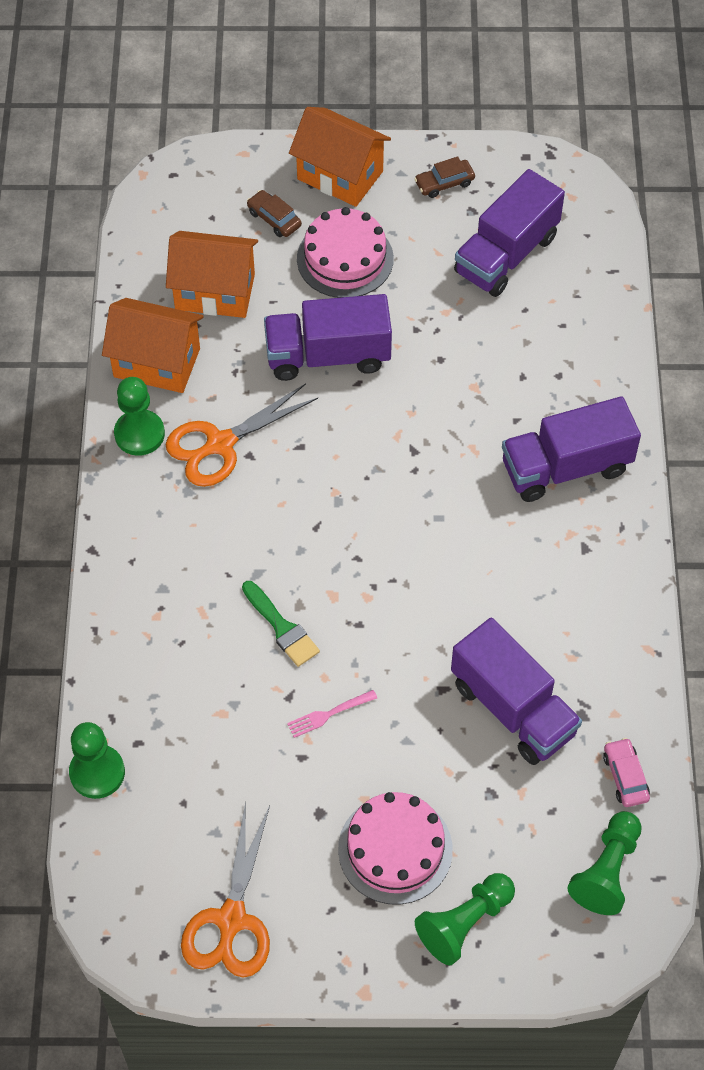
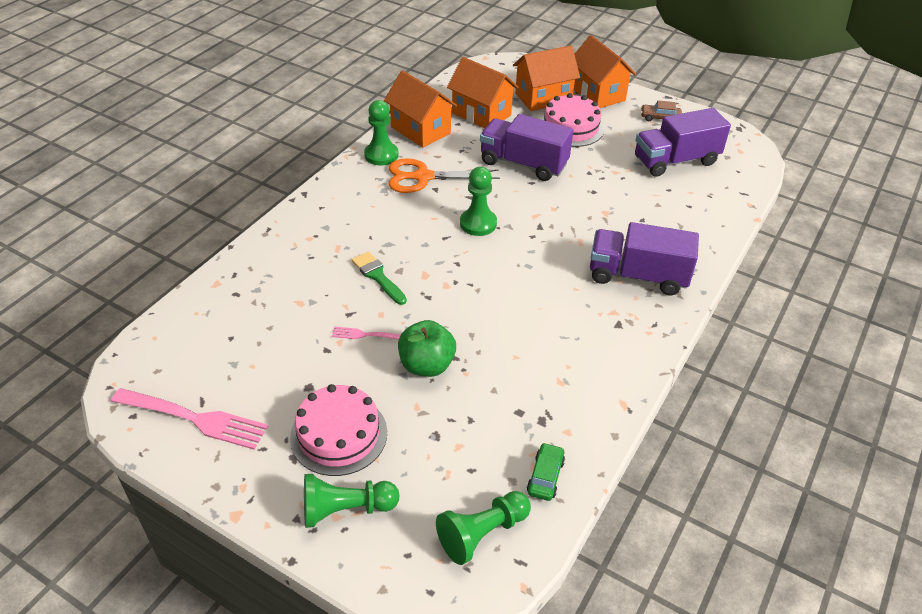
camera: 30 degrees right, 15 degrees down
green pawn [69,722,125,799] -> green pawn moved to [460,167,497,236]
orange scissors [181,801,270,978] -> pink fork [111,388,268,450]
green brush [242,581,320,667] -> green brush turned 150 degrees clockwise [352,252,407,305]
brown car [247,190,302,237] -> orange house [513,45,580,111]
purple truck [451,618,582,765] -> none
pink car [603,738,650,807] -> green car [527,443,565,501]
none -> green apple [398,320,456,377]

